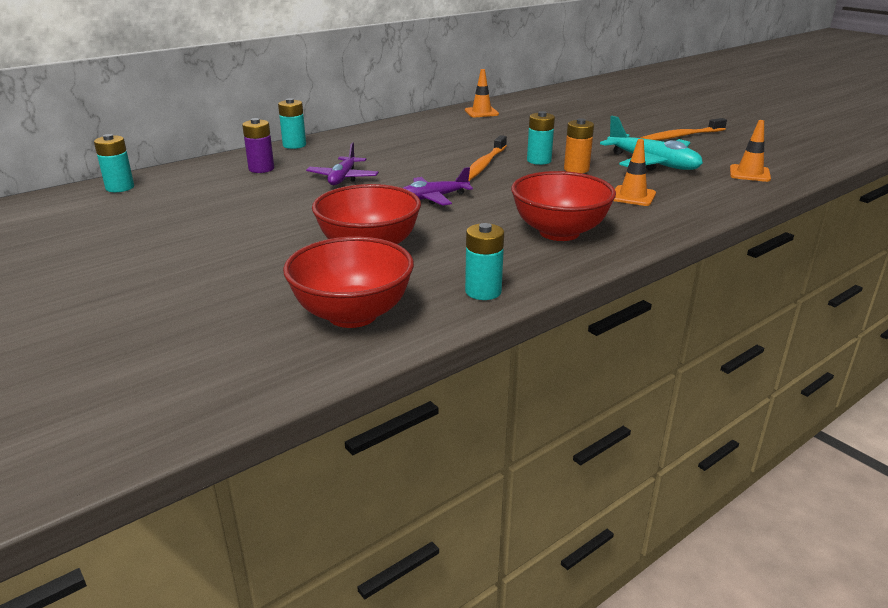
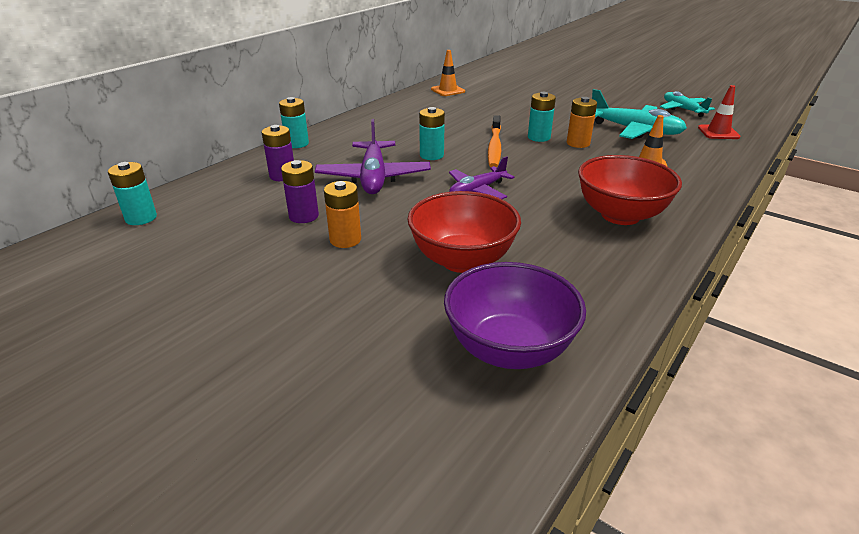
camera: 15 degrees left, 5 degrees up
red bowl [283,237,414,328] -> purple bowl [444,262,586,369]
purple plane [306,143,379,185] -> purple plane [315,119,431,194], size x1.56
turquoise battery [465,223,504,300] -> turquoise battery moved to [419,107,445,160]
orange toothbrush [640,118,727,141] -> none
orange traffic cone [730,120,771,182] -> red traffic cone [698,85,740,139]
none -> purple battery [281,160,319,223]
none -> orange battery [324,181,361,248]
none -> turquoise plane [660,91,715,117]

